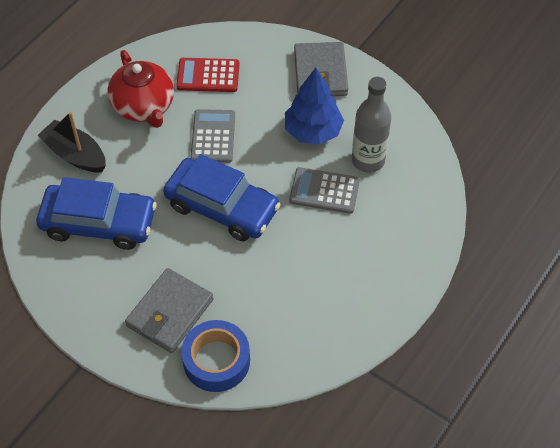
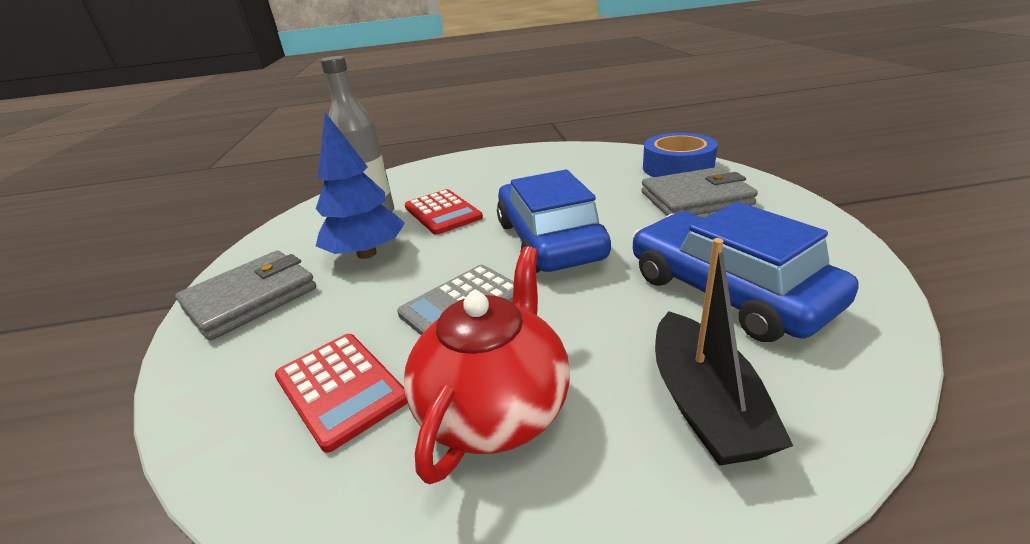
camera: 130 degrees left, 25 degrees down
grey calculator [289,167,360,214] -> red calculator [405,189,483,235]

